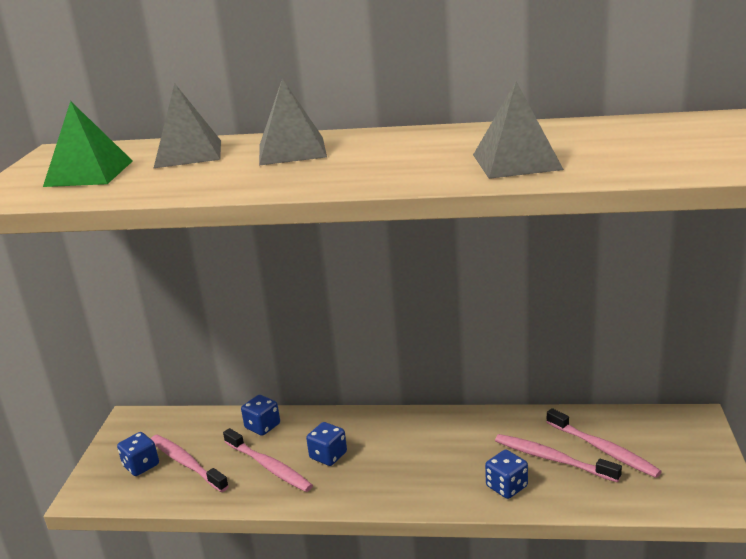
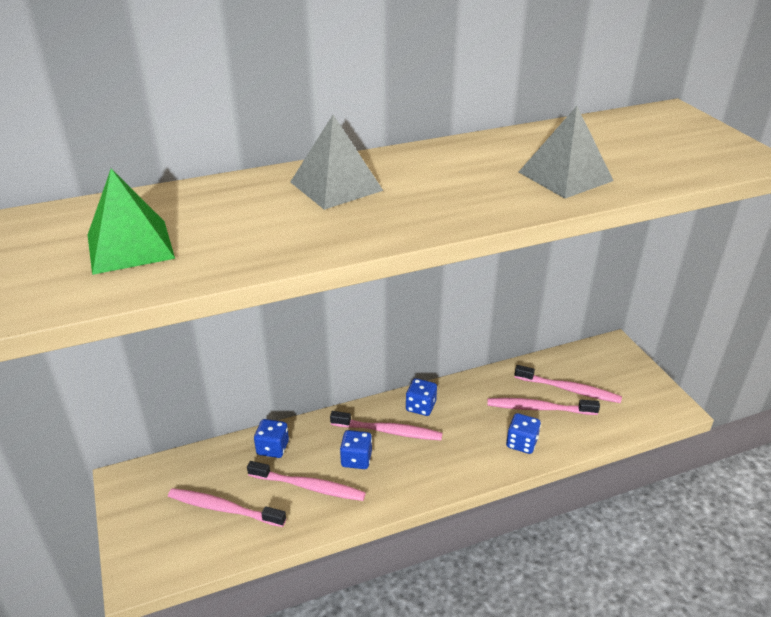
camera: 30 degrees left, 10 degrees up
blue dice [117,432,159,476] -> blue dice moved to [406,378,437,416]
grey pyramid [154,83,221,168] -> none
none -> pink toothbrush [330,411,443,440]

